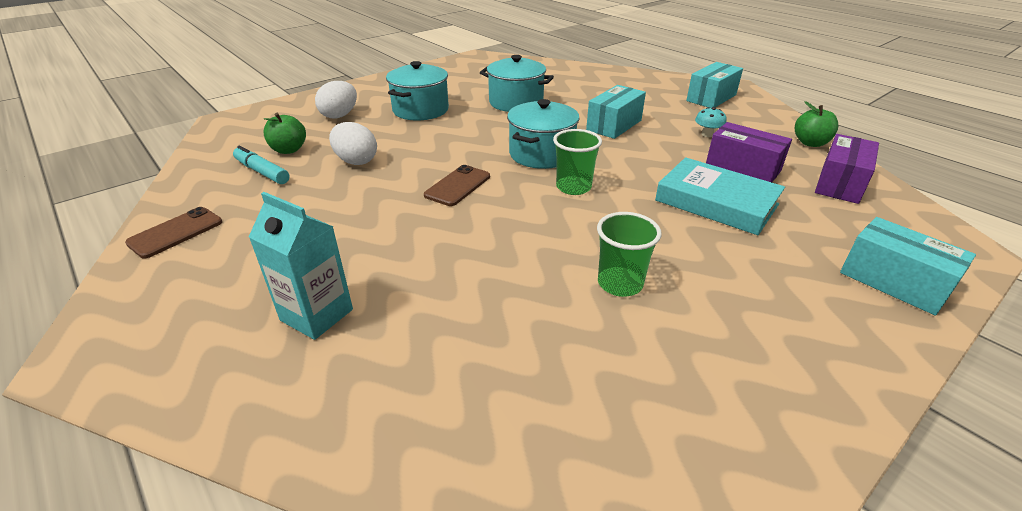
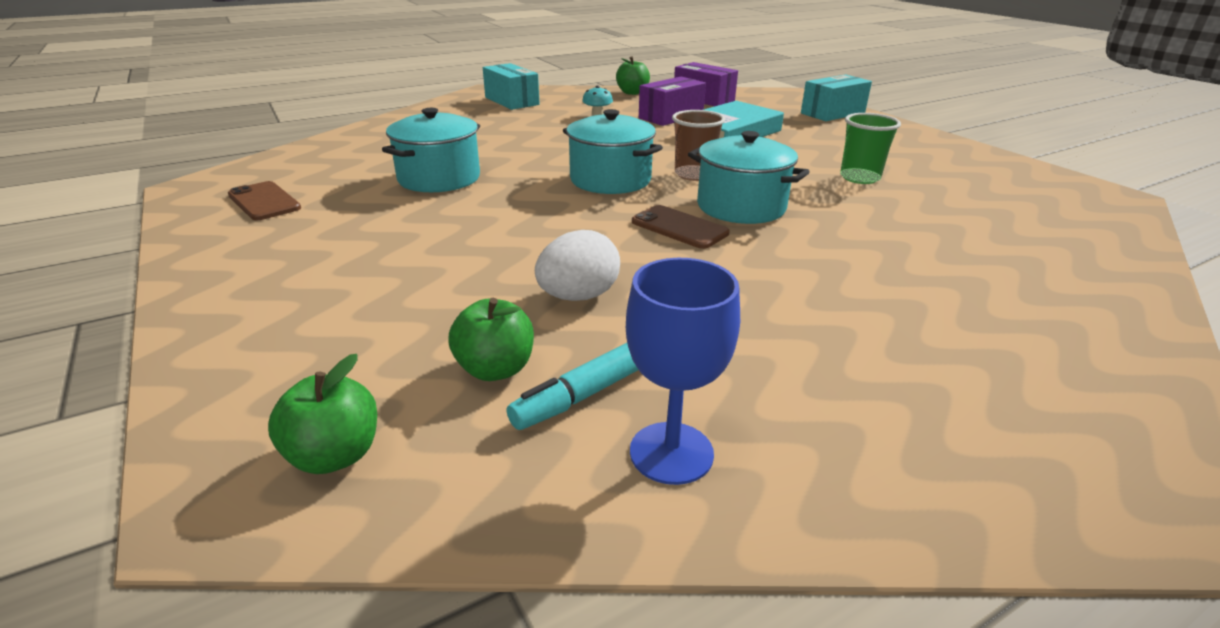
camera: 80 degrees left, 5 degrees down
brown phone [125,207,222,258] -> brown phone moved to [228,181,301,220]
turquoise carton [249,192,353,340] -> none
white egg [315,81,357,119] -> none
turquoise pot [386,61,449,121] -> turquoise pot moved to [688,131,809,224]
green cup [553,129,602,195] -> brown cup [672,110,725,181]
turquoise box [586,85,646,139] -> none
none -> green apple [268,354,377,474]
none -> blue goblet [626,258,740,485]

